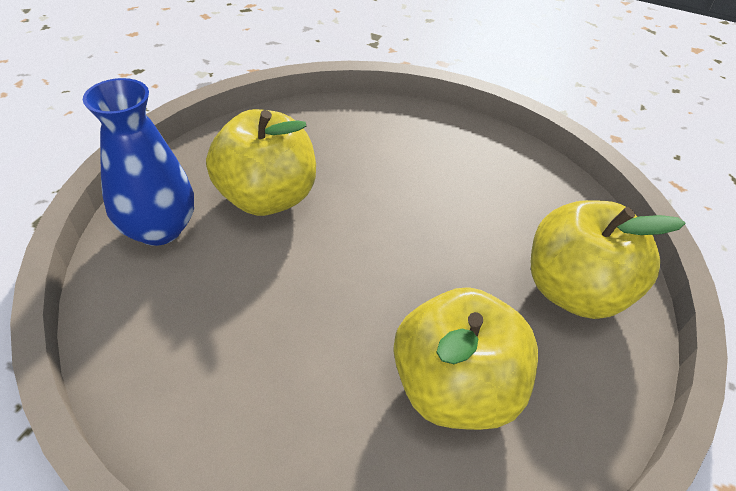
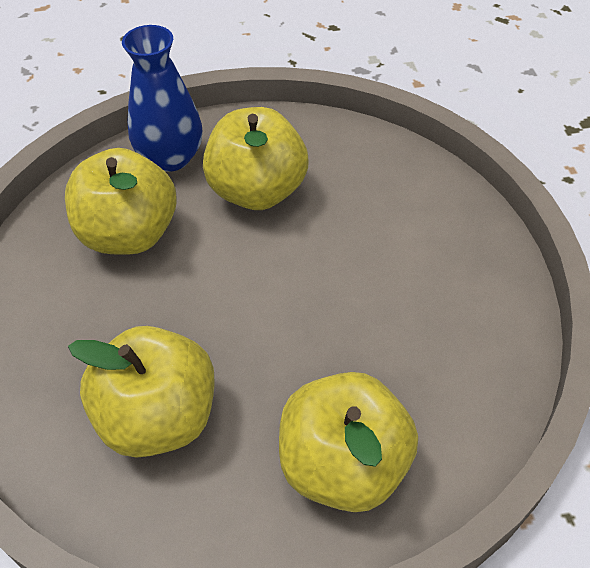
camera: 60 degrees right, 5 degrees up
none -> yellow apple [65,148,177,255]

